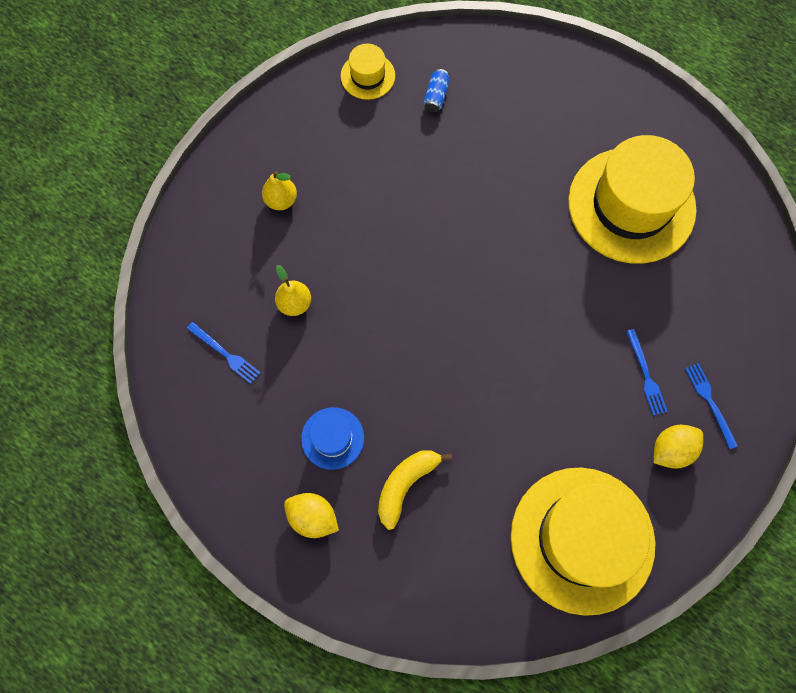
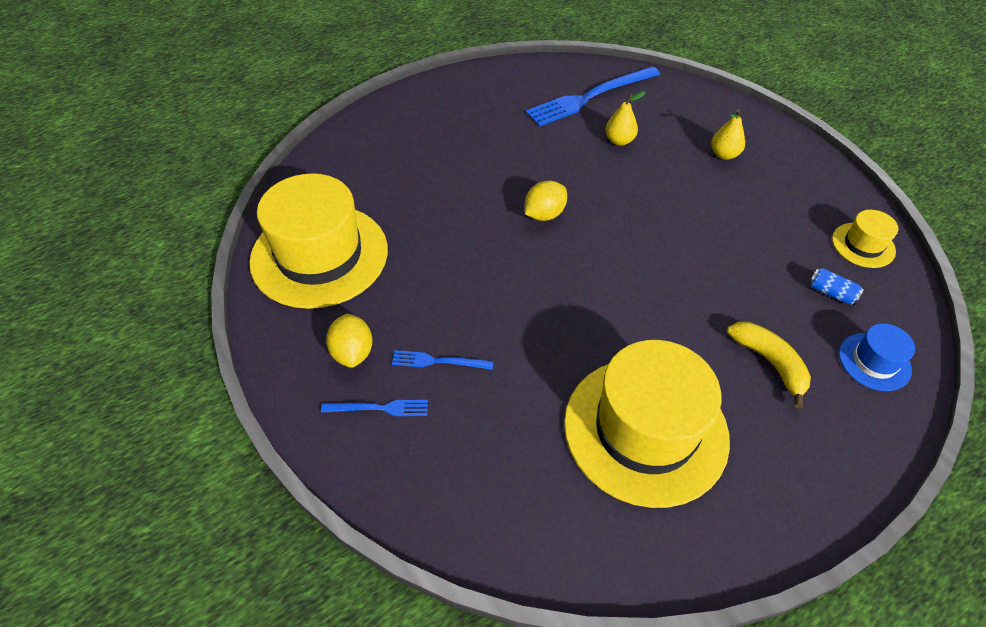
camera: 110 degrees right, 20 degrees down
blue fork [187,322,260,384] -> blue fork [525,66,660,127], size x2.09
yellow lemon [284,493,339,538] -> yellow lemon moved to [525,181,567,221]
blue hat [301,407,364,470] -> blue hat moved to [839,324,915,391]
yellow banana [378,450,452,530] -> yellow banana moved to [727,322,811,408]

